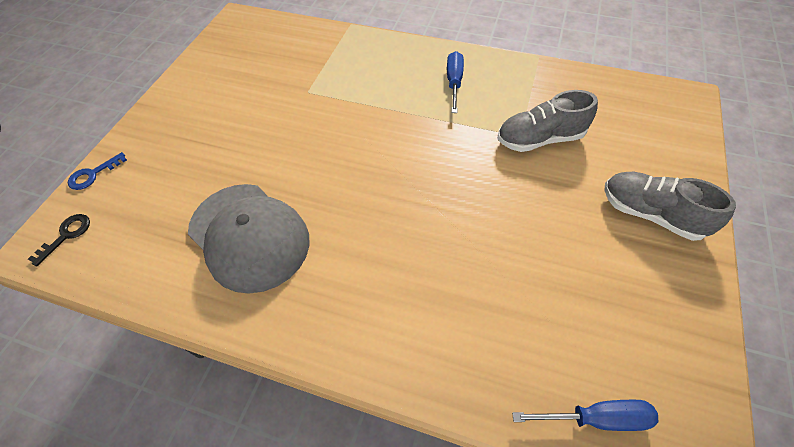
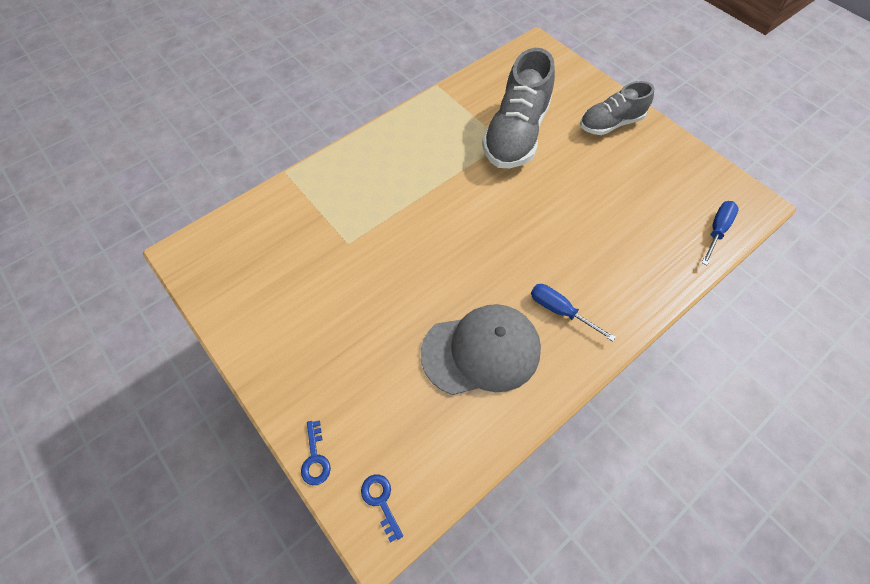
camera: 60 degrees left, 5 degrees up
black key [28,214,90,266] -> blue key [361,474,403,543]
blue screwdriver [447,51,464,113] -> blue screwdriver moved to [531,284,616,342]
grey shoe [498,90,598,152] -> grey shoe [482,48,555,168], size x1.61

